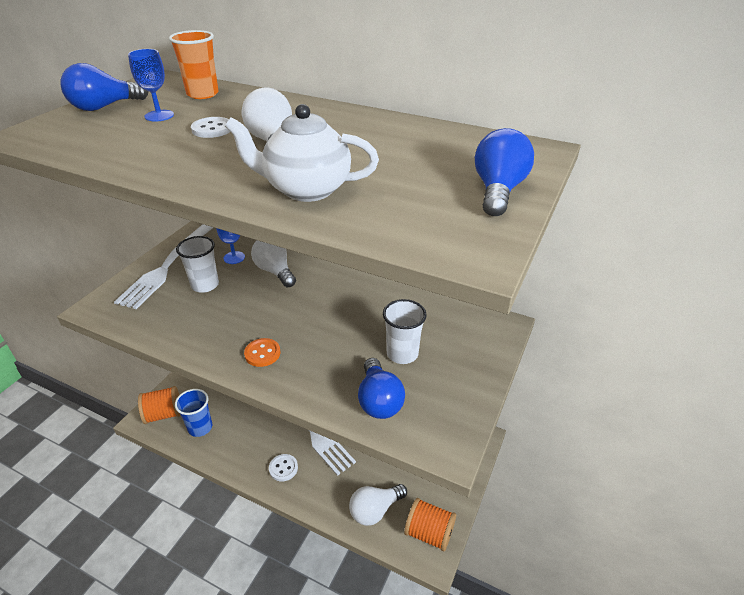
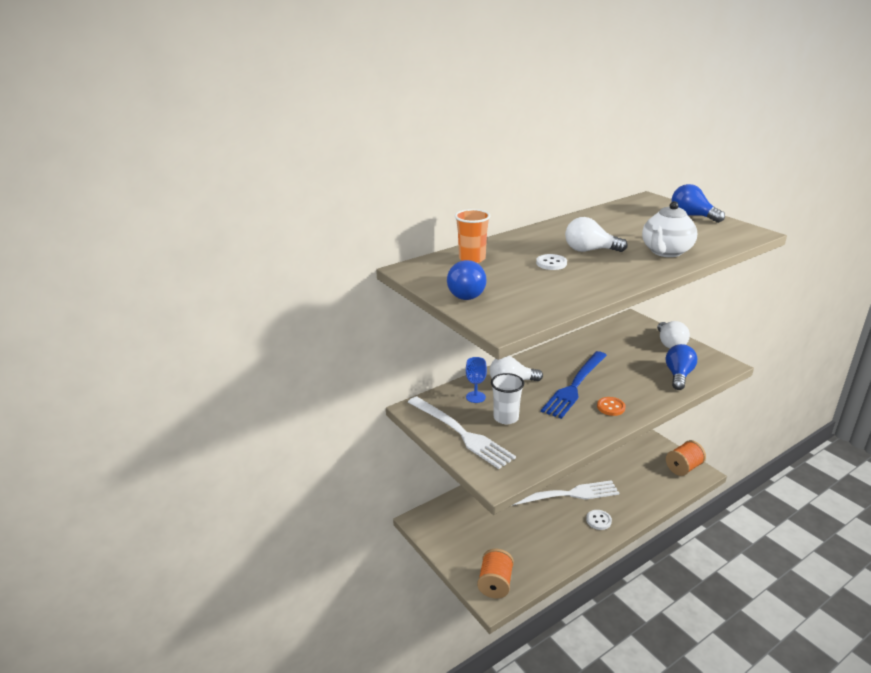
camera: 60 degrees left, 10 degrees down
blue goblet [128,49,174,122] -> none
blue cup [175,389,212,437] -> none
white light bulb [349,484,407,526] -> white light bulb moved to [657,321,690,348]
blue light bulb [358,358,405,419] -> blue light bulb turned 90 degrees counterclockwise [666,344,697,390]
white cup [383,299,427,364] -> none
none -> blue fork [541,351,607,419]

